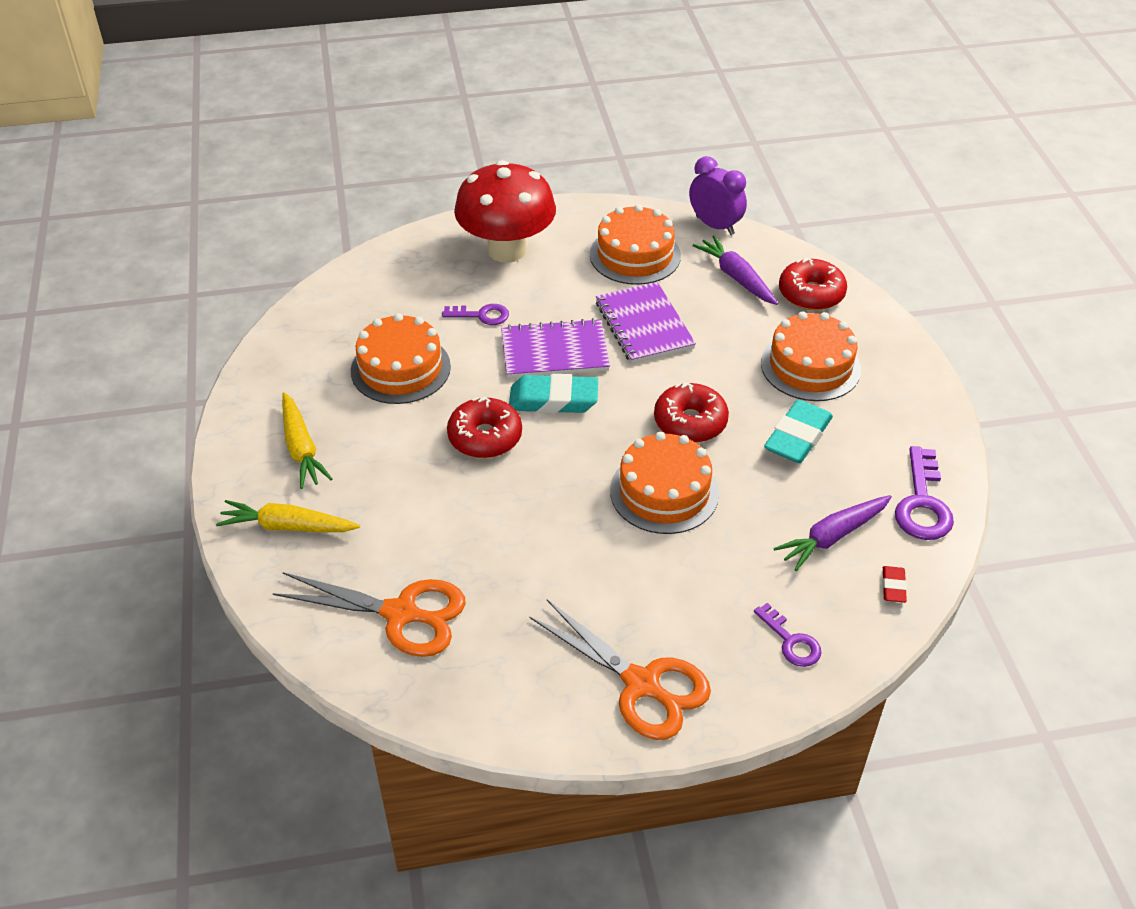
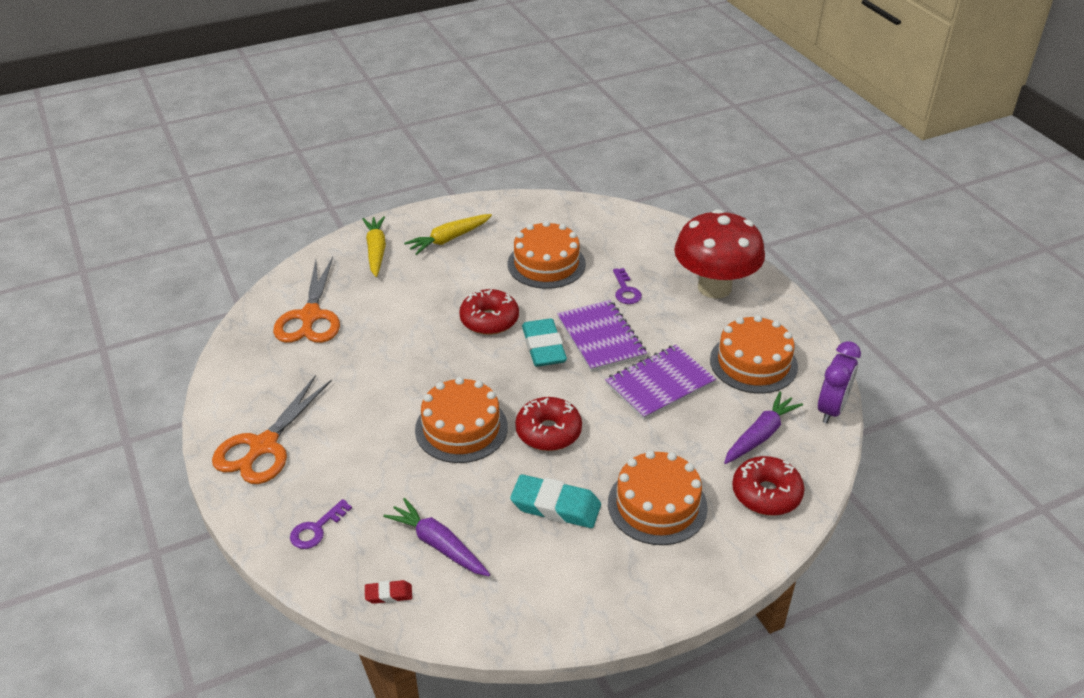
camera: 75 degrees right, 5 degrees down
purple key [895,446,954,540] -> none

